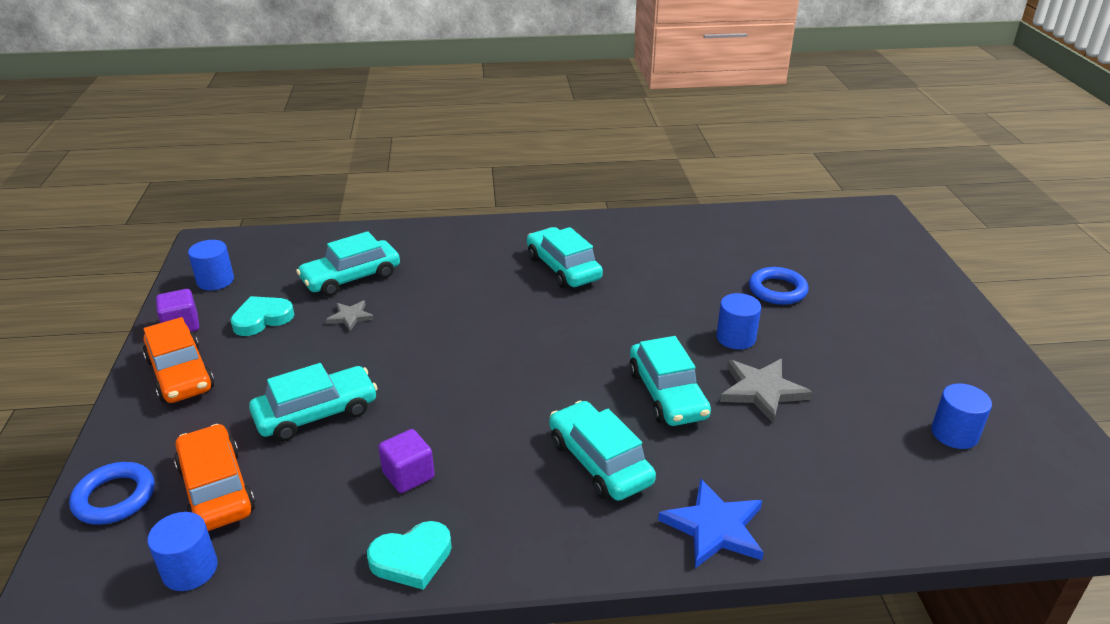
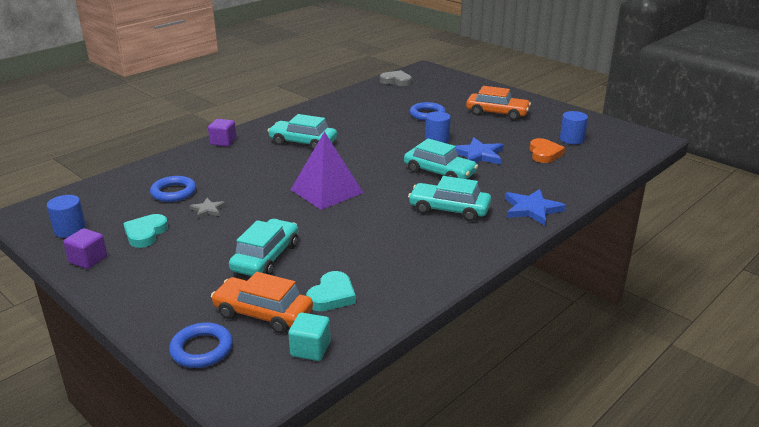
camera: 40 degrees left, 5 degrees down
orange car [143,317,214,403] -> orange car moved to [466,86,531,120]
blue cylinder [147,512,218,591] -> turquoise cube [288,313,330,361]
turquoise car [296,231,400,296] -> blue ring [150,176,196,202]
turquoise heart [367,521,452,590] -> turquoise heart moved to [306,271,356,311]
purple cube [378,429,435,493] -> purple cube moved to [208,119,237,147]
grey star [720,359,812,423] -> blue star [455,137,503,164]
none -> purple pyramid [291,131,363,210]
none -> grey heart [380,70,412,86]
none -> orange heart [530,138,565,163]

